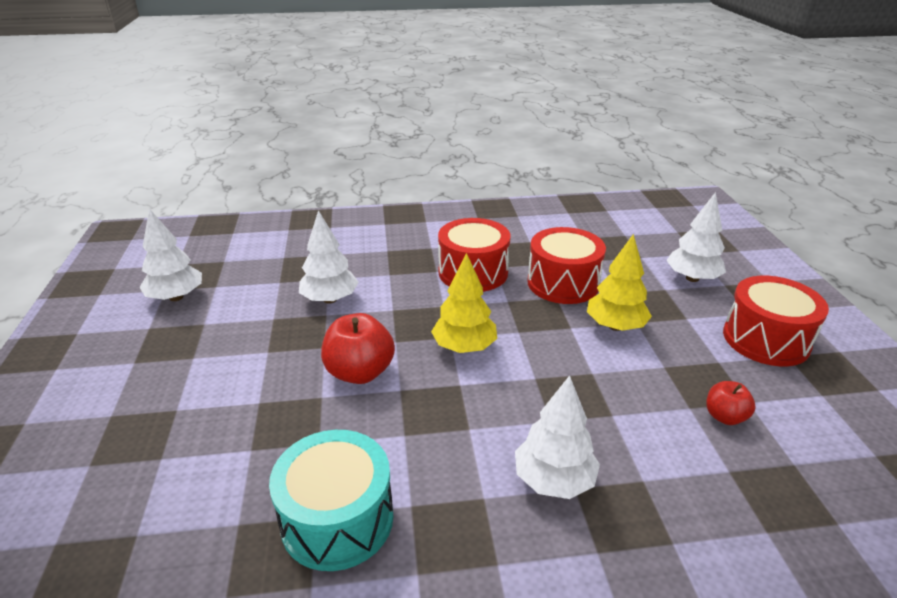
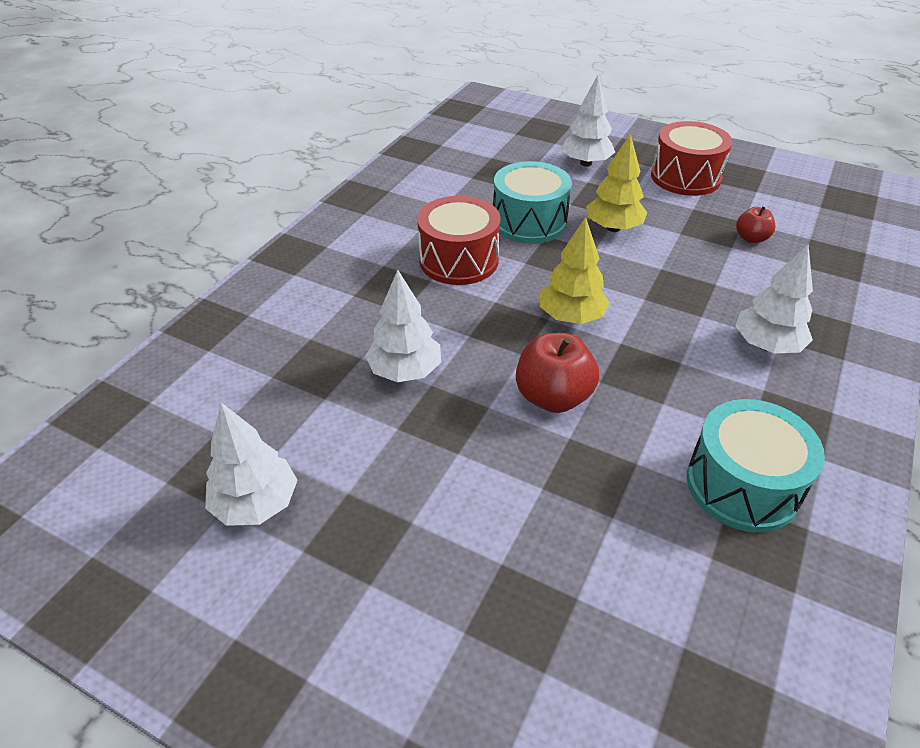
camera: 55 degrees left, 10 degrees up
red drum [527,227,606,304] -> turquoise drum [493,161,572,244]

